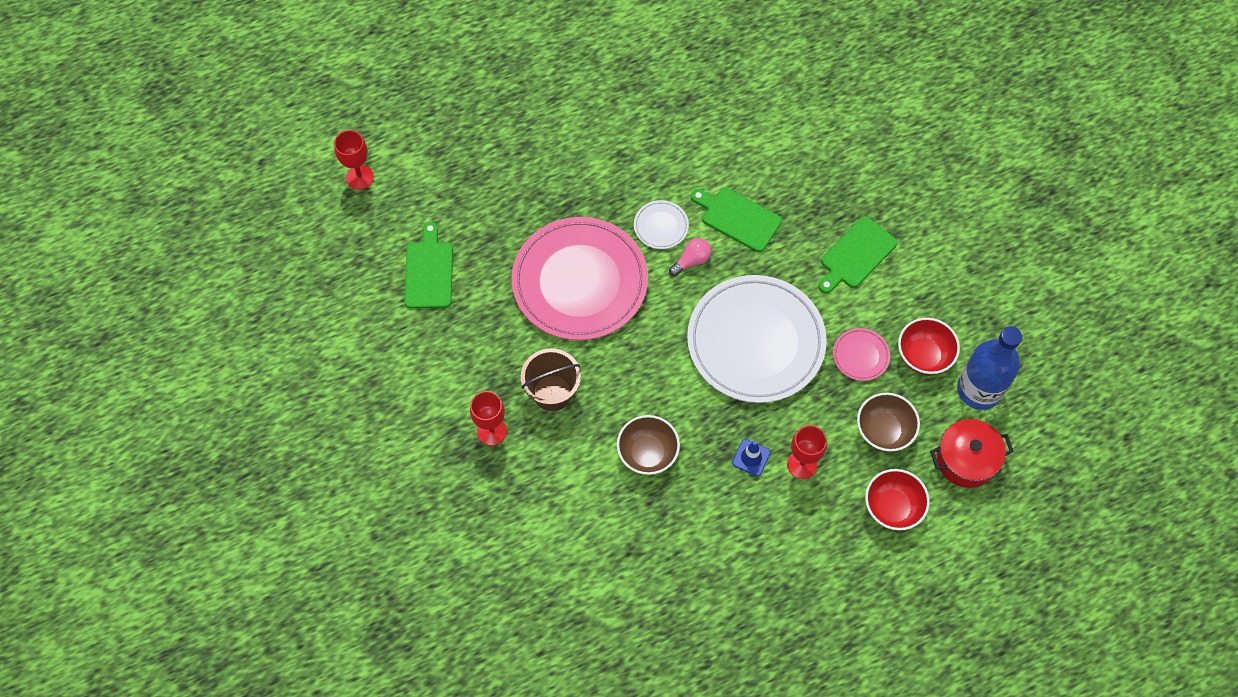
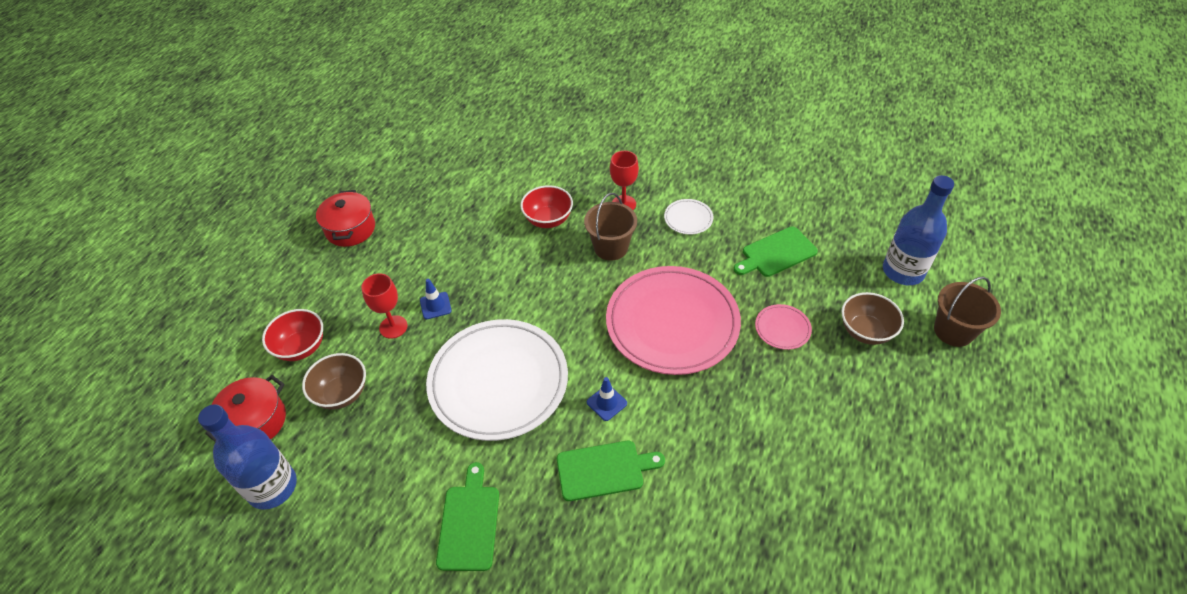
camera: 140 degrees right, 15 degrees down
red goblet [334,130,374,190] -> blue bottle [883,175,954,285]
green cutting board [404,222,453,309] -> green cutting board turned 105 degrees clockwise [734,226,818,277]
brown bowl [617,415,680,475] -> brown bowl moved to [842,292,904,345]
white plate [634,200,689,249] -> white plate moved to [664,199,713,235]
pink light bulb [669,238,711,276] -> blue traffic cone [587,377,627,421]
pink plate [833,328,890,381] -> pink plate moved to [755,304,812,350]
red bowl [898,318,960,375] -> red bowl moved to [520,185,573,228]
none -> red pot [316,190,375,247]
none -> brown bucket [934,277,1001,347]

